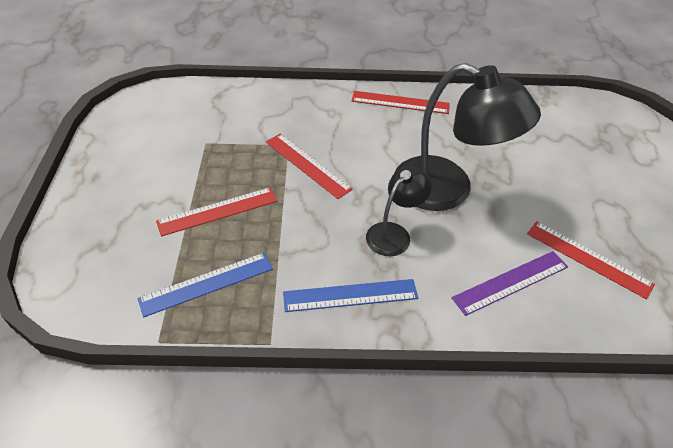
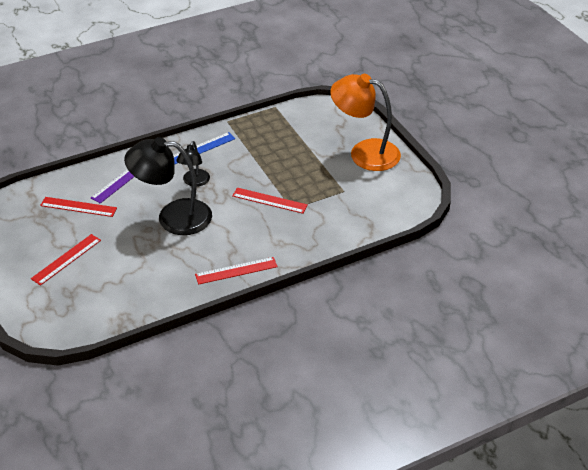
camera: 155 degrees right, 5 degrees down
blue ruler [137,253,273,317] -> none
red ruler [156,187,278,237] -> red ruler moved to [31,234,101,286]
none -> orange lamp [330,74,401,171]

